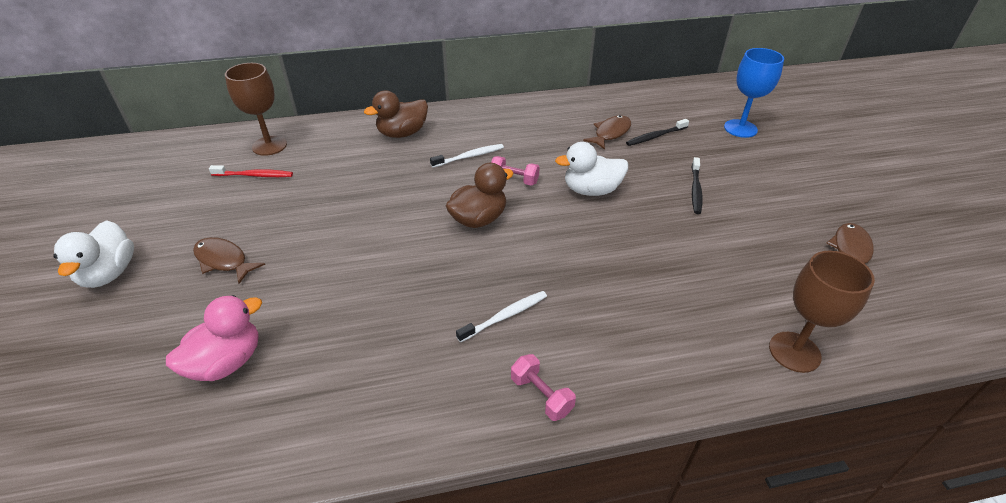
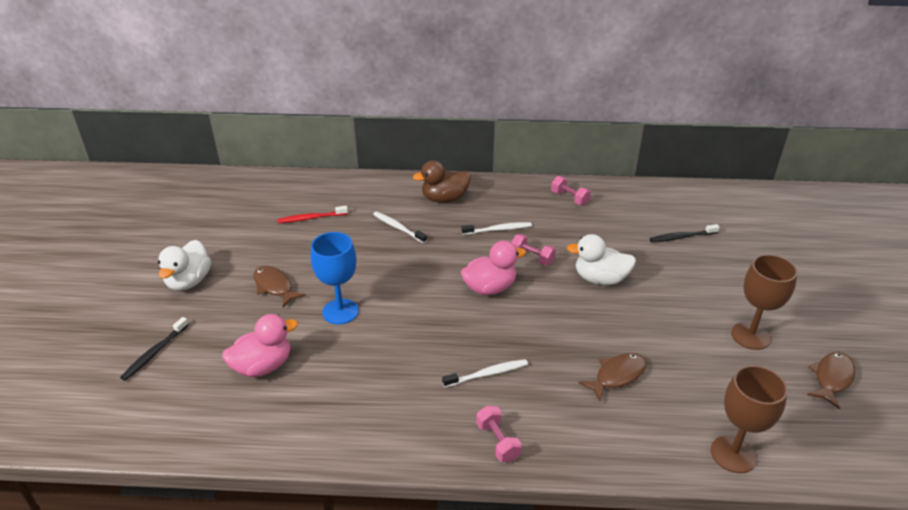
camera: 15 degrees right, 5 degrees down
red toothbrush [209,165,293,177] -> red toothbrush turned 150 degrees clockwise [277,206,348,223]
brown goblet [225,63,287,156] -> brown goblet moved to [731,254,798,350]
brown duck [446,163,514,228] -> pink duck [461,241,526,295]
brown fish [583,115,631,150] -> brown fish moved to [578,353,646,401]
black toothbrush [692,157,703,214] -> black toothbrush moved to [120,317,189,381]
blue goblet [724,48,784,138] -> blue goblet moved to [311,232,359,324]
none -> white toothbrush [373,211,427,243]
none -> pink dumbbell [551,176,591,206]

